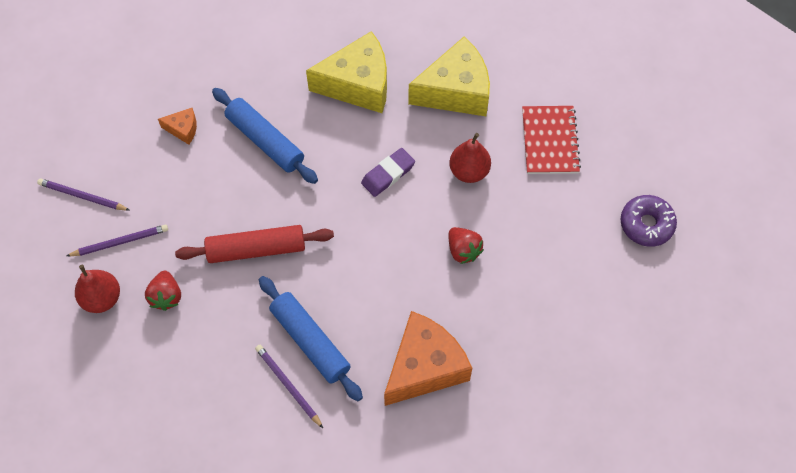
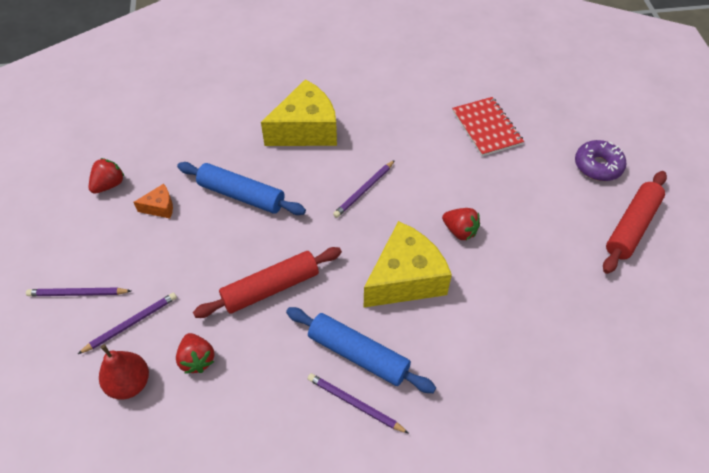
camera: 20 degrees left, 10 degrees down
purple eraser [361,148,415,197] -> purple pencil [333,160,395,218]
orange cheese [384,311,472,406] -> none
yellow cheese [408,37,490,116] -> yellow cheese moved to [364,221,452,307]
red pear [449,133,491,183] -> none
none -> red strawberry [89,158,125,194]
none -> red rolling pin [603,171,667,274]

